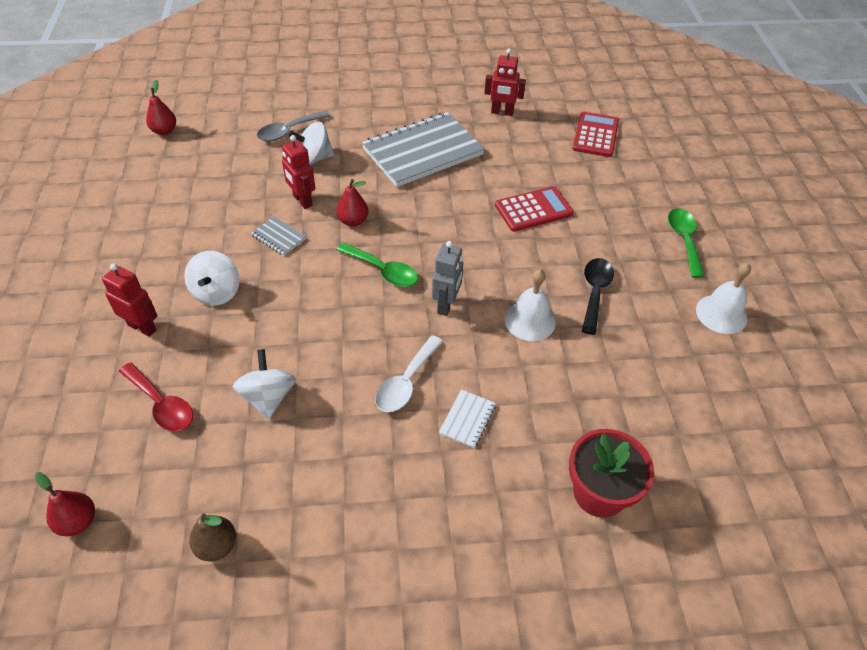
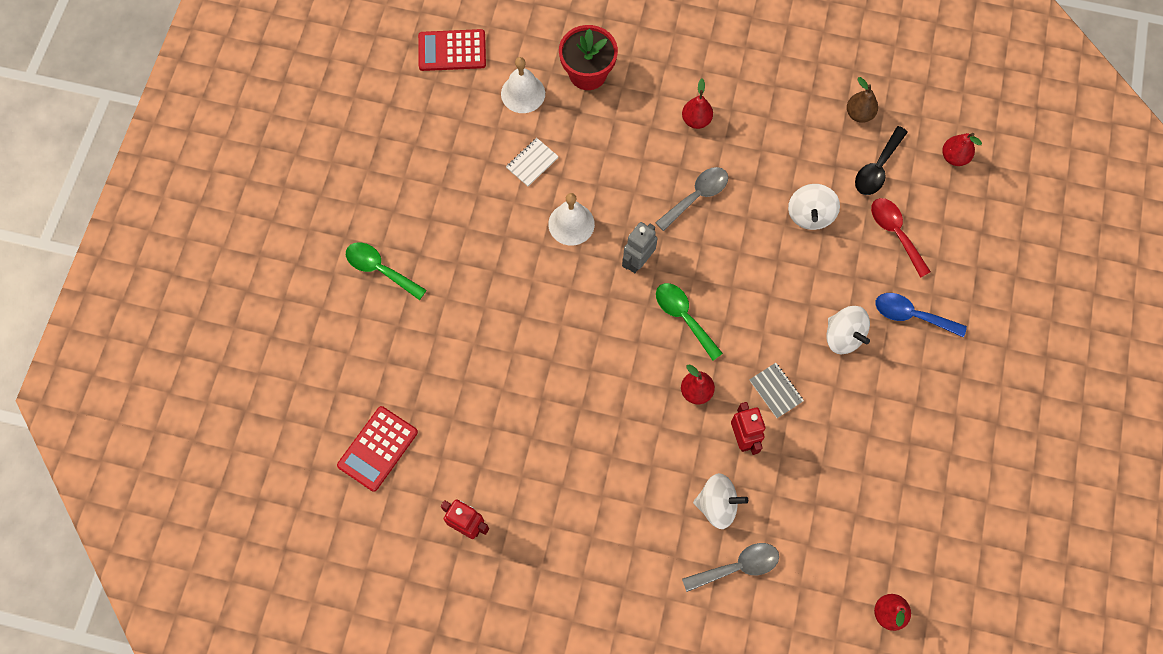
camera: 160 degrees left, 20 degrees up
red robot [102,263,158,337] -> blue spoon [875,293,967,337]
white spinning top [184,251,239,306] -> white spinning top turned 120 degrees clockwise [827,306,870,354]
grey notebook [362,112,485,187] -> none
white spoon [375,335,443,412] -> grey spoon [655,167,728,231]
white notebook [439,389,496,448] -> white notebook moved to [506,138,559,186]
red calculator [495,186,574,232] -> red calculator moved to [418,29,486,71]
black spoon [582,258,614,335] -> black spoon moved to [855,126,908,195]
green spoon [668,208,704,278] -> green spoon turned 105 degrees clockwise [346,242,427,300]
white bell [696,263,751,334] -> white bell moved to [501,57,545,113]
none -> red pear [682,79,713,129]

